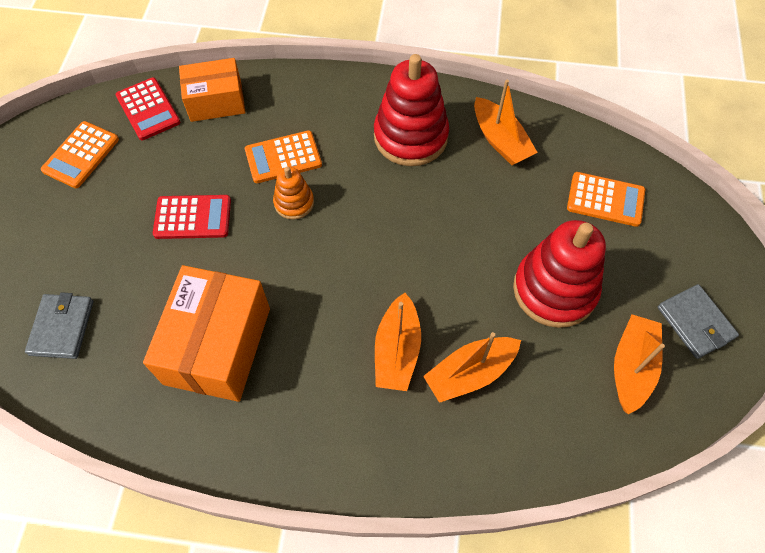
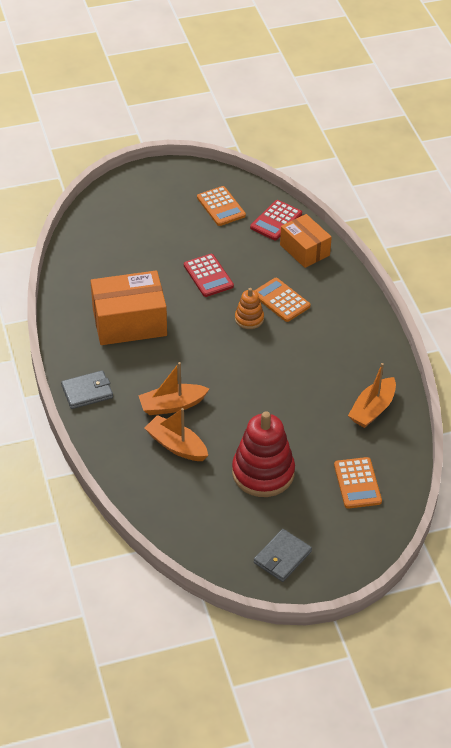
camera: 65 degrees right, 15 degrees down
grey wallet [25,292,93,359] -> grey wallet moved to [61,370,113,409]
orange calculator [41,121,119,188] -> orange calculator turned 120 degrees counterclockwise [197,186,246,226]
red stacking toy [374,54,449,166] -> none
orange boat [614,314,665,414] -> none

